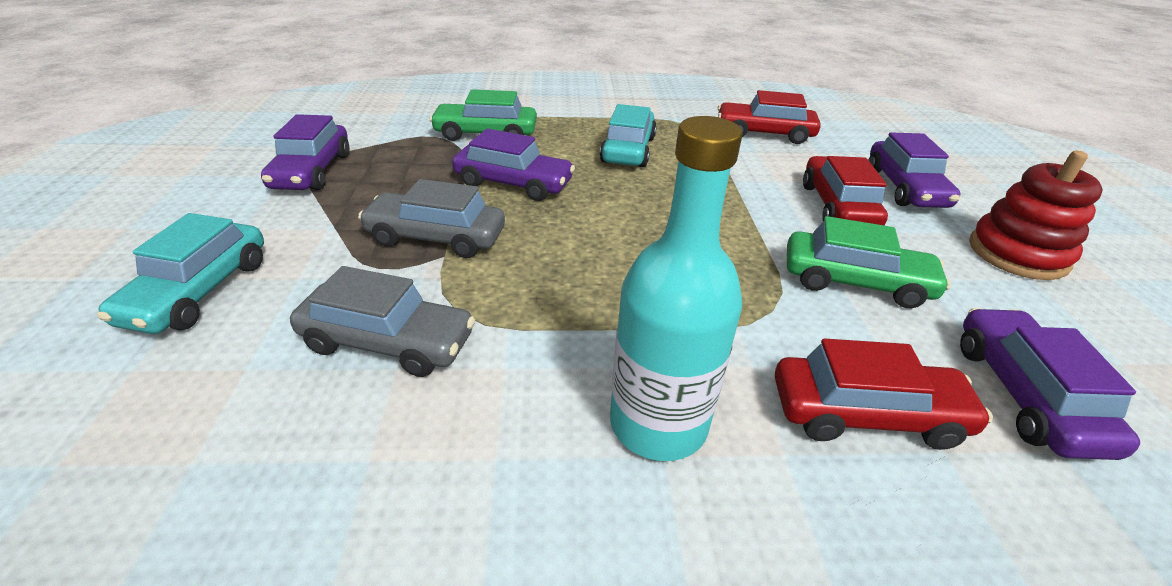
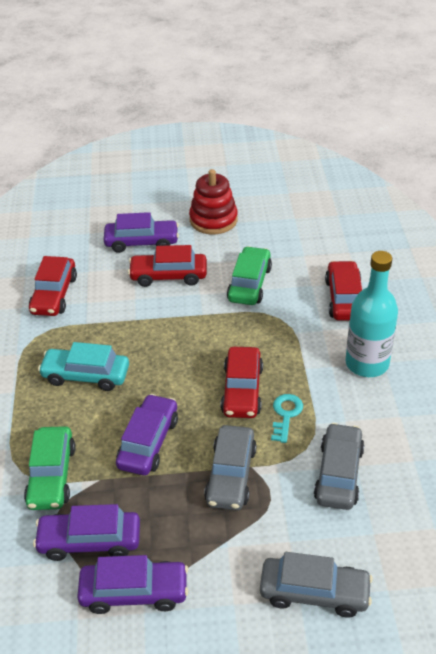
camera: 90 degrees left, 5 degrees up
turquoise car [97,213,264,334] -> grey car [260,552,373,618]
purple car [960,308,1140,460] -> purple car moved to [33,504,140,561]
none -> red car [221,347,263,418]
none -> turquoise key [271,394,303,443]

